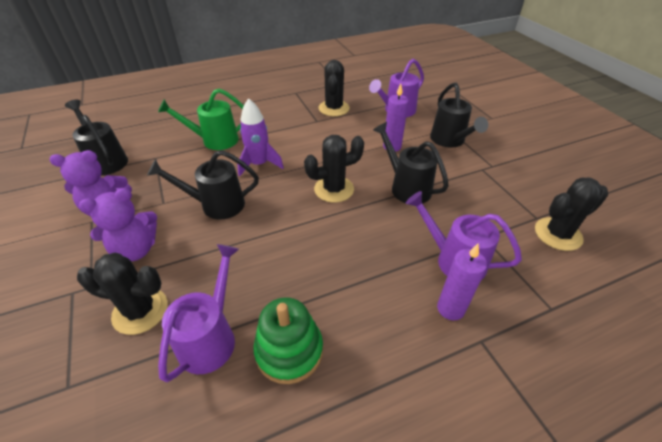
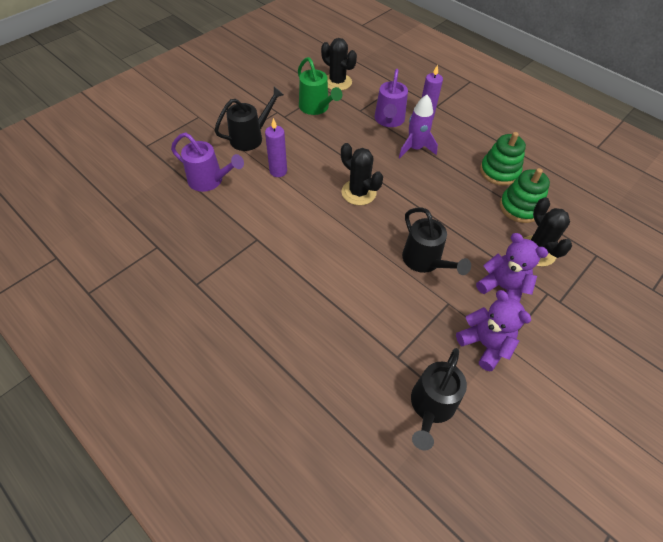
camera: 115 degrees left, 10 degrees up
green watering can [158,88,244,150] -> green watering can moved to [298,57,342,115]
purple watering can [158,244,239,382] -> green stacking toy [500,168,550,223]
purple rocket [237,98,284,176] -> purple rocket moved to [399,95,438,158]
black cactus [319,60,350,116] -> none
black watering can [373,122,449,204] -> none

